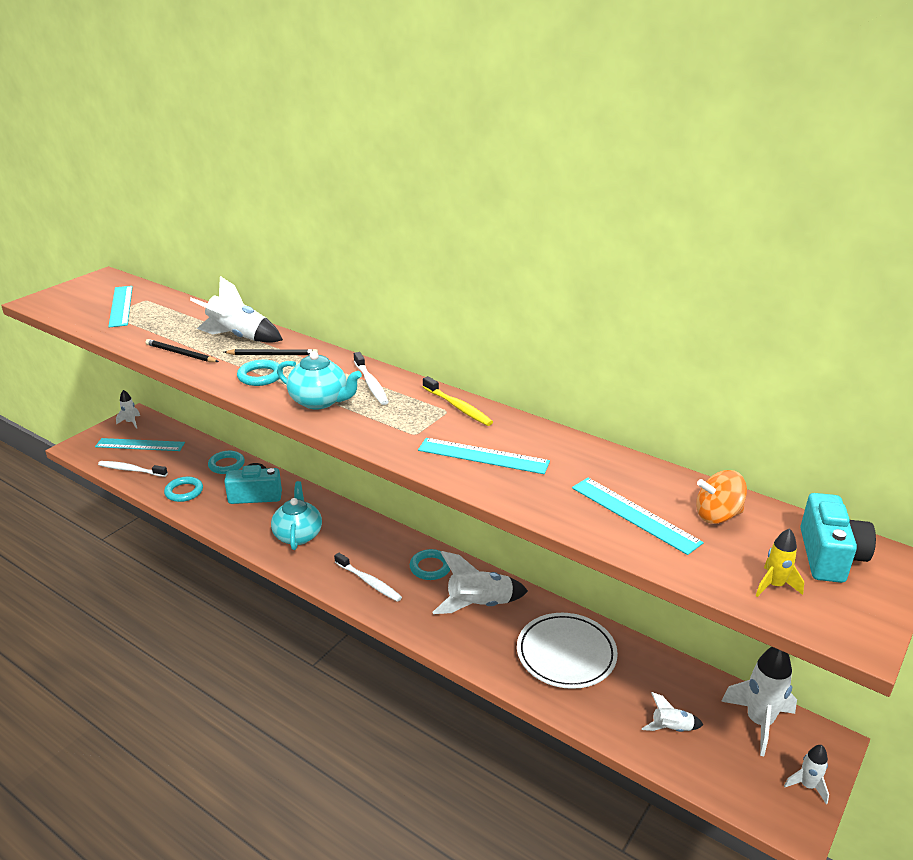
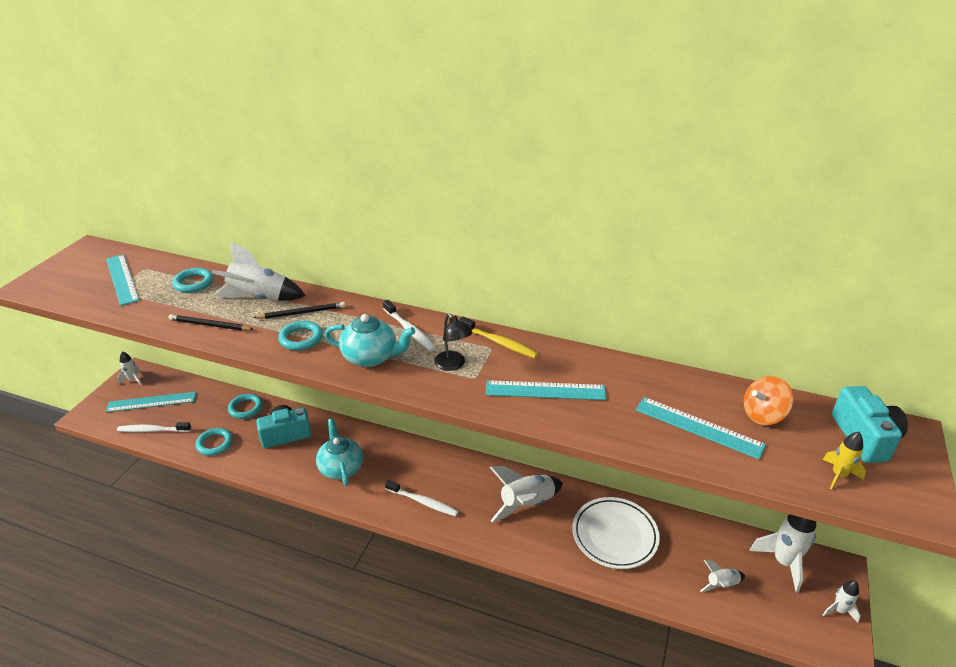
camera: 15 degrees left, 5 degrees up
turquoise ring [410,549,450,580] -> turquoise ring moved to [172,268,213,293]
none -> black lamp [434,313,472,371]

